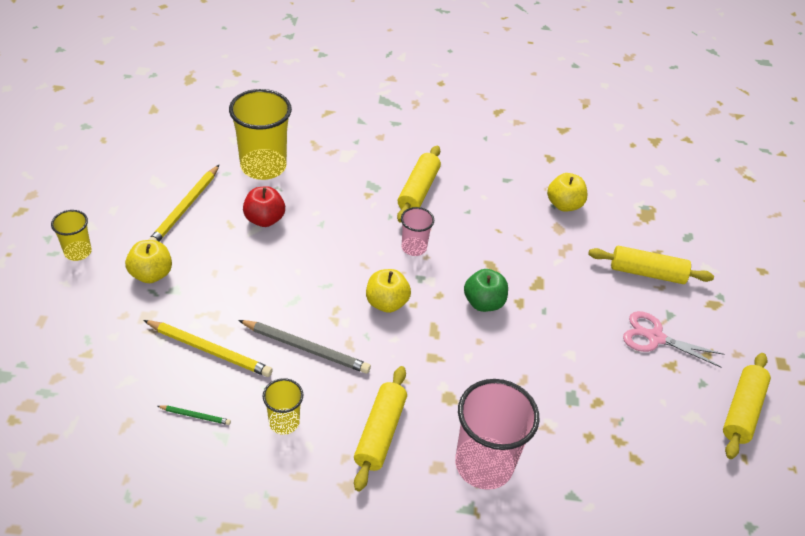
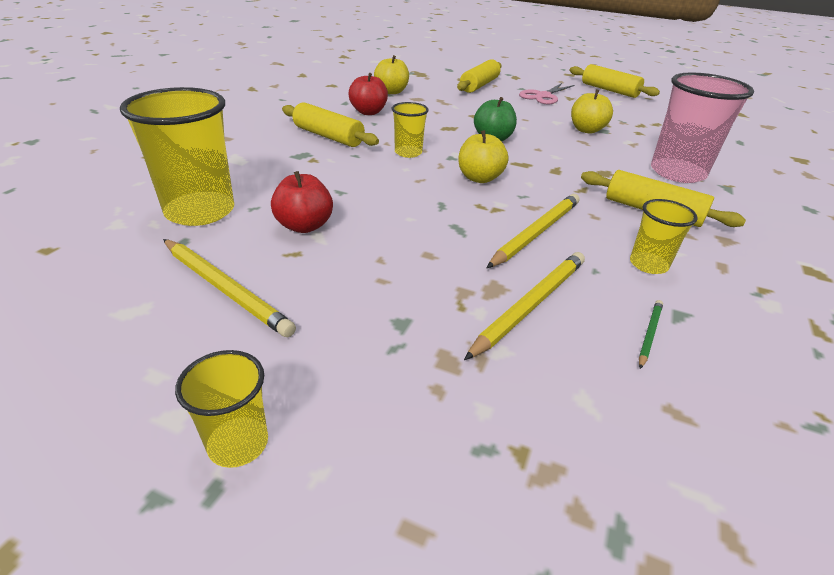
camera: 70 degrees left, 10 degrees down
yellow apple [125,240,172,283] -> yellow apple moved to [571,90,613,134]
grey pencil [238,320,371,374] -> yellow pencil [486,194,580,268]
pink cup [401,207,434,256] -> yellow cup [392,102,429,158]
none -> red apple [349,73,388,115]

